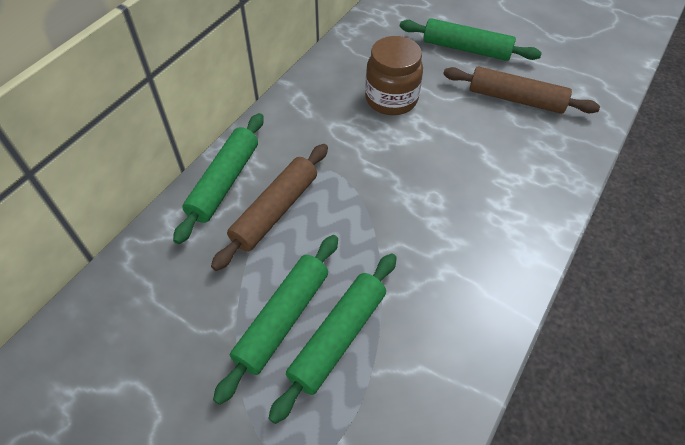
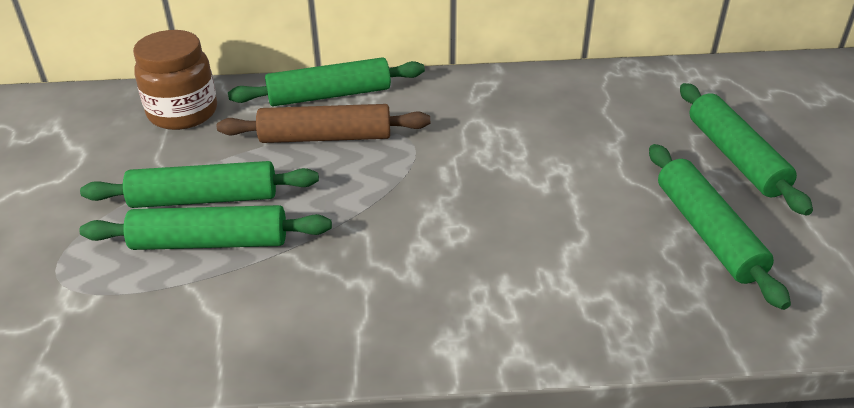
camera: 55 degrees right, 15 degrees down
brown jar [365,36,423,115] -> brown jar moved to [133,30,217,130]
brown rolling pin [443,66,600,114] -> green rolling pin [649,144,791,310]

